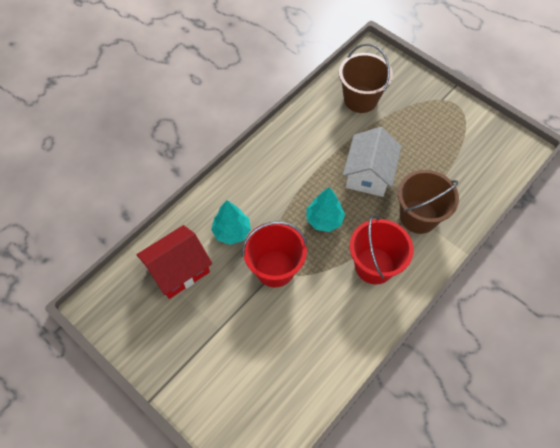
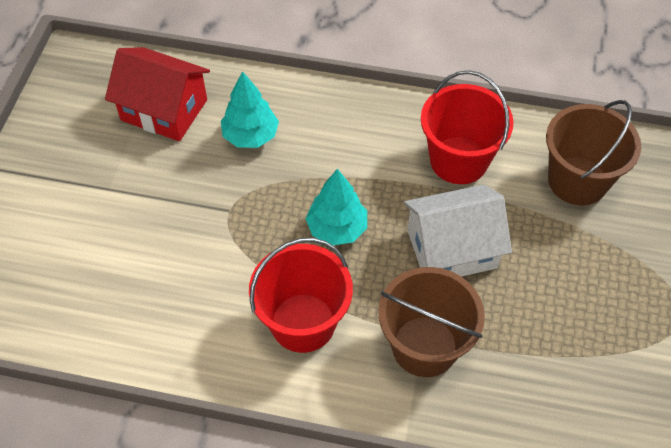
camera: 60 degrees right, 5 degrees down
red bucket [242,221,307,287] -> red bucket moved to [421,70,514,184]

